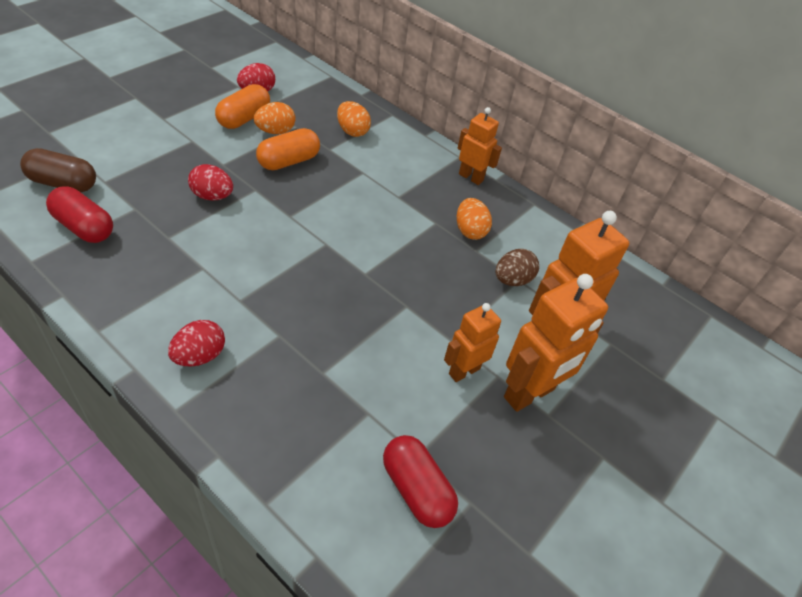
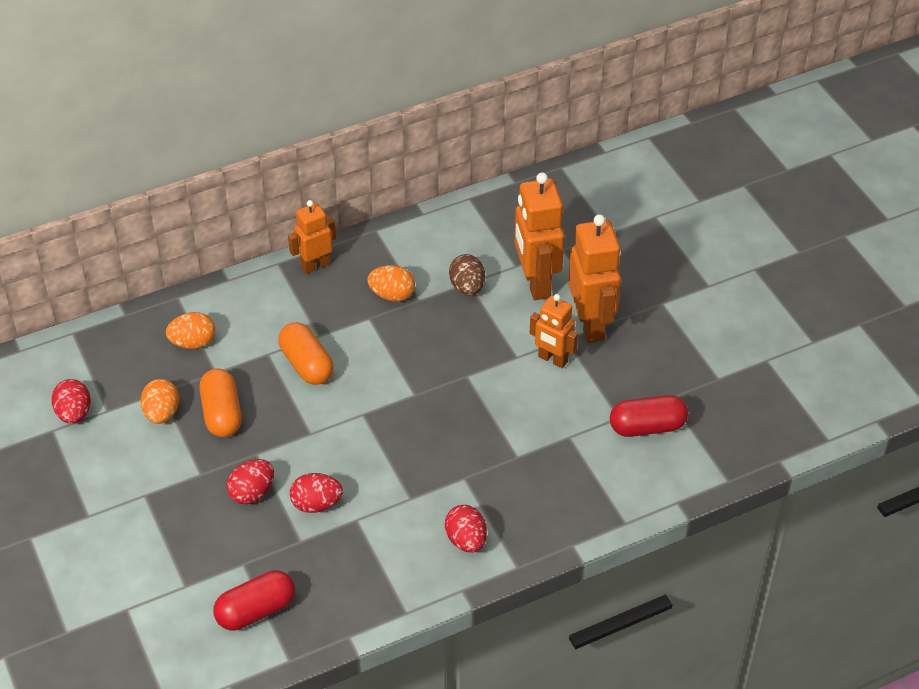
camera: 60 degrees left, 0 degrees up
brown capsule [20,148,96,192] -> none
orange capsule [215,84,270,129] -> orange capsule moved to [278,322,334,385]
orange robot [444,303,501,382] -> orange robot turned 45 degrees counterclockwise [530,294,578,368]
none -> red egg [290,473,343,513]

